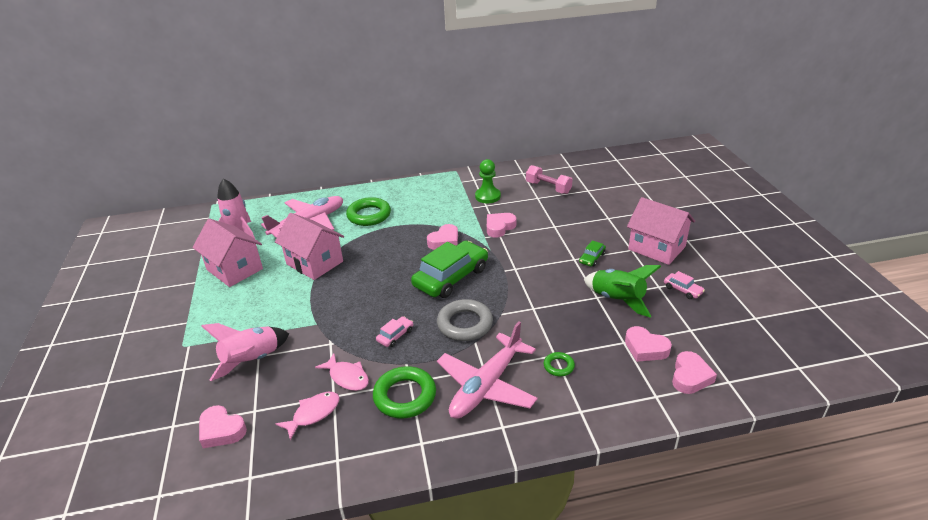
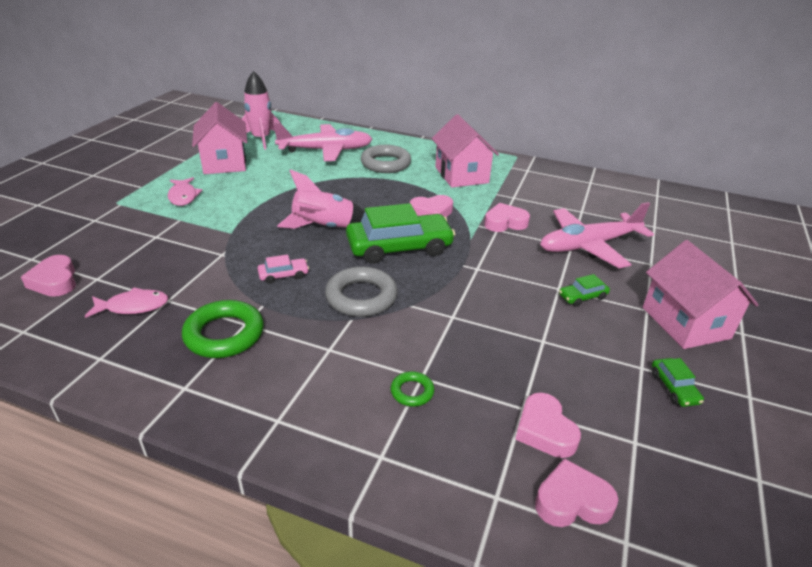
camera: 30 degrees right, 0 degrees up
pink rocket [201,323,289,381] -> pink rocket moved to [277,169,365,229]
pink house [275,213,344,280] -> pink house moved to [432,114,499,188]
pink fish [315,354,369,391] -> pink fish moved to [168,177,203,206]
green ring [346,197,391,226] -> grey ring [361,145,411,173]
pink plane [437,322,538,419] -> pink plane moved to [540,202,654,268]
green pawn [475,159,501,203] -> none
pink dumbbell [526,165,573,194] -> none
green rocket [584,265,661,317] -> none
pink car [664,271,705,299] -> green car [652,358,704,407]
pink heart [672,351,717,394] -> pink heart turned 150 degrees counterclockwise [535,458,618,527]

